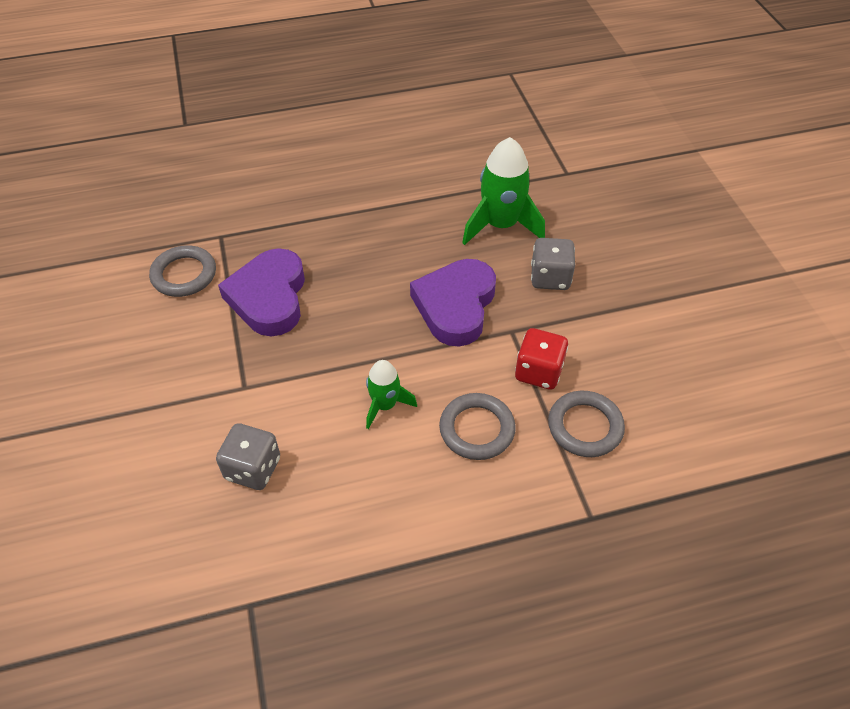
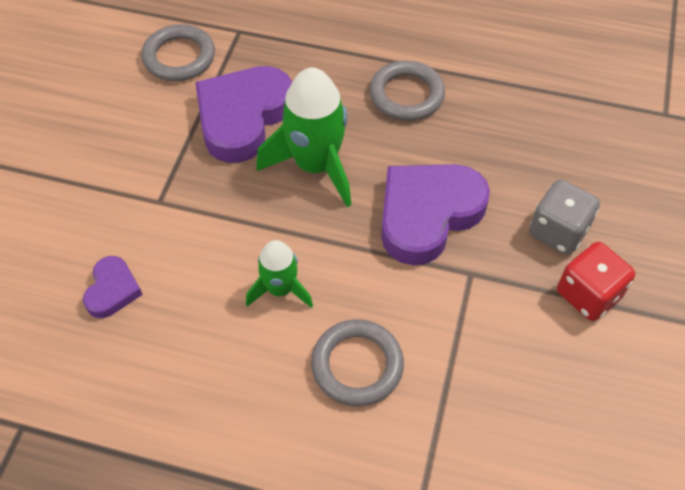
camera: 30 degrees right, 5 degrees up
grey dice [216,423,280,490] -> purple heart [83,256,143,318]
green rocket [462,137,545,245] -> green rocket moved to [256,67,351,207]
red dice [515,328,568,390] -> red dice moved to [557,242,635,321]
grey ring [548,391,625,457] -> grey ring moved to [370,61,445,121]

